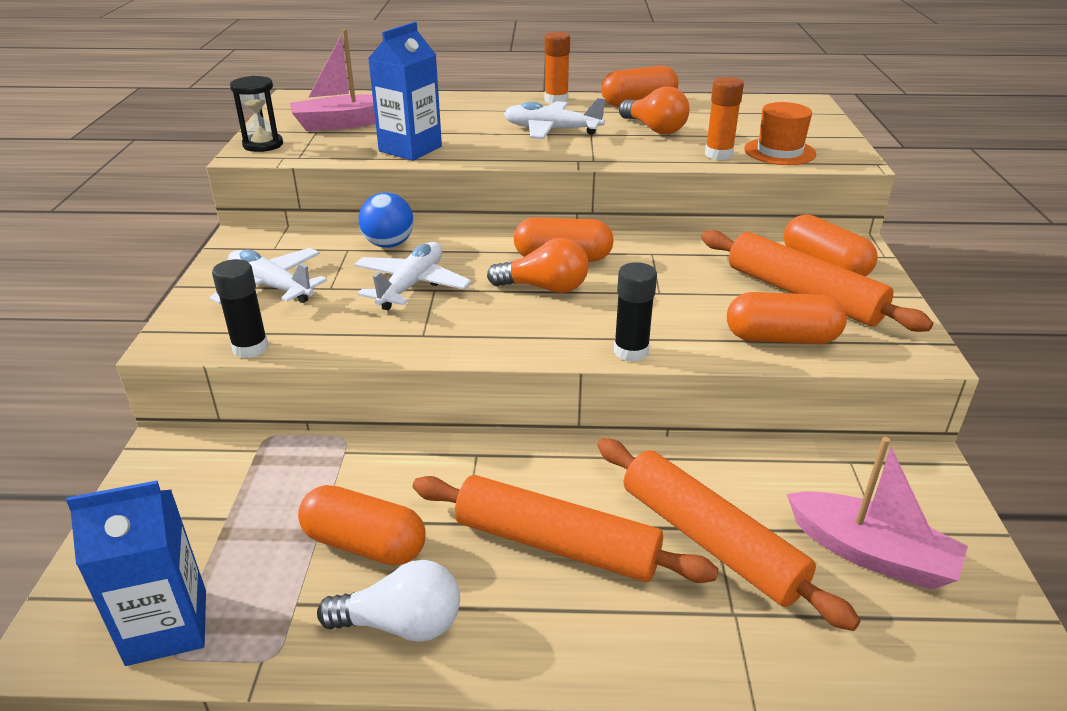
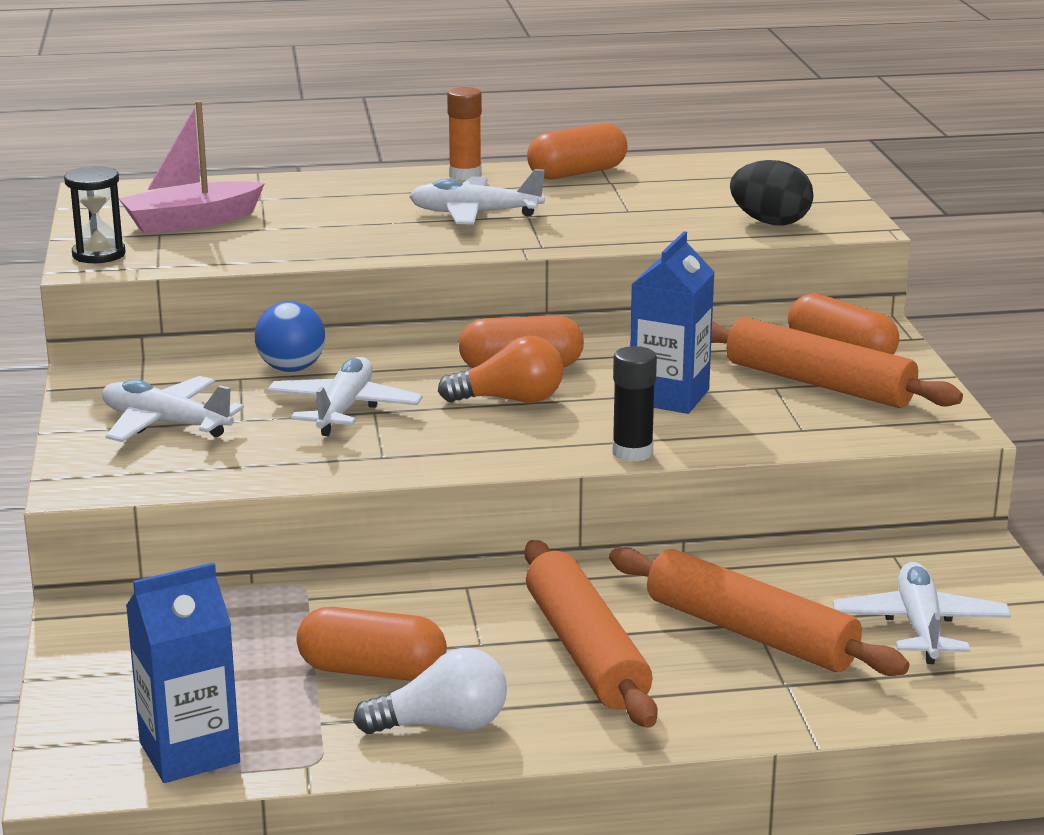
camera: 10 degrees left, 10 degrees down
black glue stick [212,259,269,358] -> none
blue carton [368,22,442,161] -> blue carton moved to [630,231,715,414]
orange rolling pin [413,475,718,583] -> orange rolling pin turned 60 degrees clockwise [524,540,658,727]
orange light bulb [619,86,689,134] -> none
orange glue stick [705,77,744,160] -> none
orange capsule [727,292,847,344] -> none
orange hat [744,102,816,165] -> black egg [730,160,813,226]
pink boat [787,437,968,589] -> white plane [833,562,1011,664]

